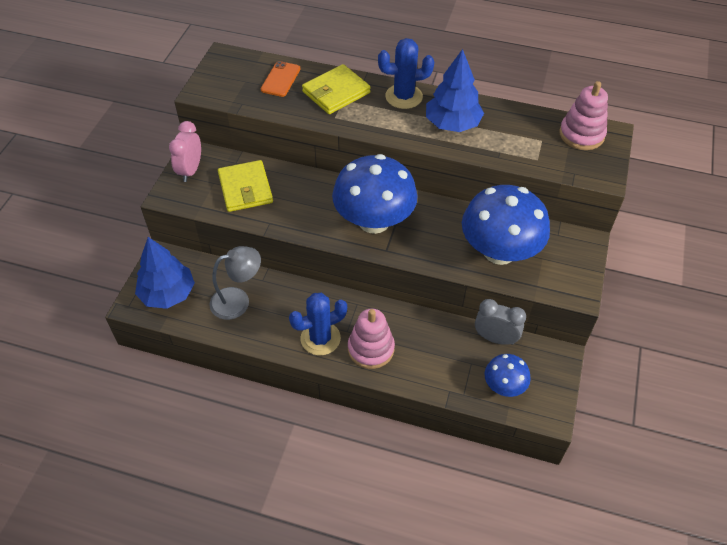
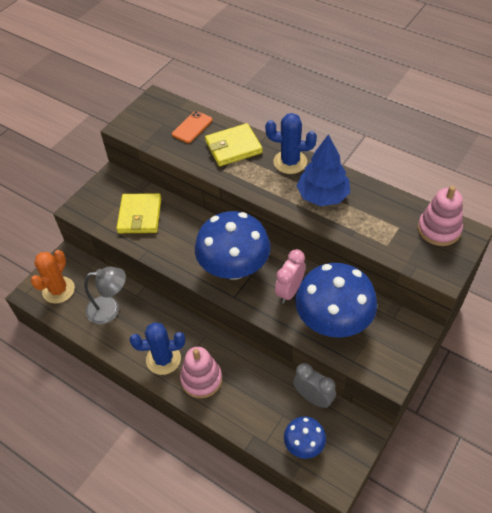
camera: 20 degrees right, 0 degrees up
blue tree [135,237,195,309] -> orange cactus [31,250,75,304]
pink clock [169,121,201,182] -> pink clock moved to [275,249,306,303]

